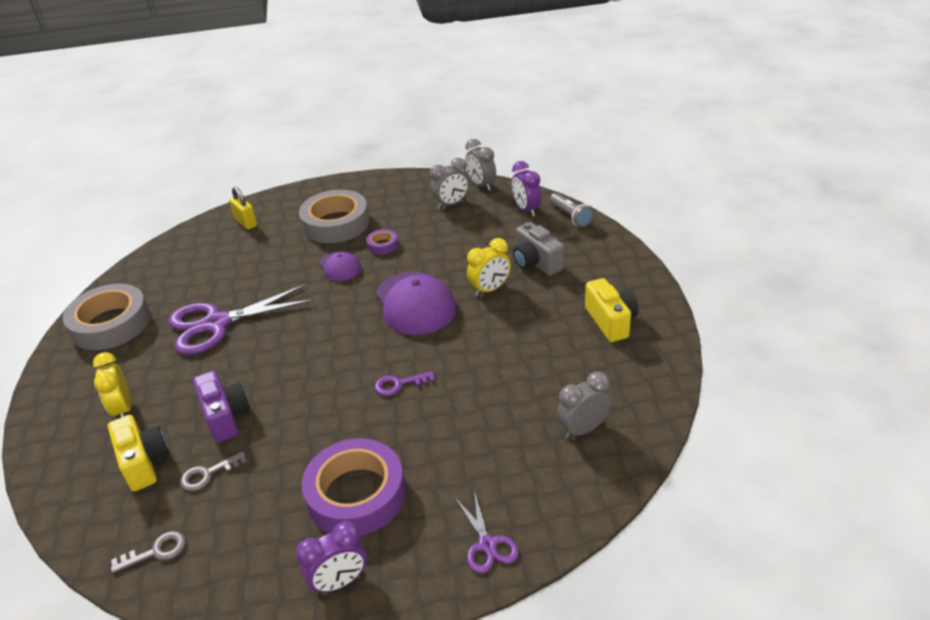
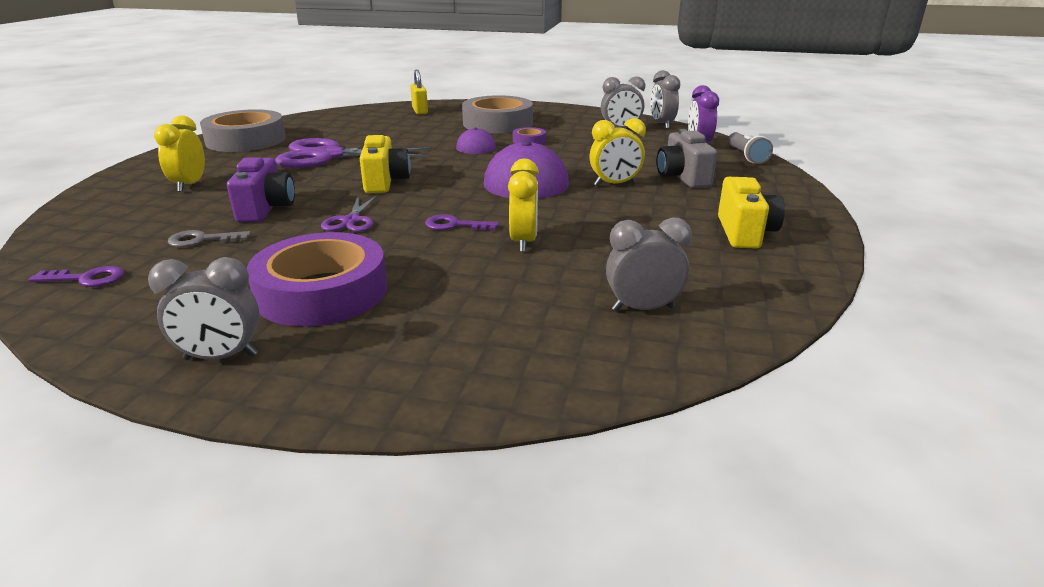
camera: 20 degrees right, 10 degrees down
yellow camera [108,415,169,492] -> yellow camera moved to [360,135,411,193]
grey key [111,531,186,573] -> purple key [29,266,124,287]
purple clock [296,521,367,594] -> grey clock [148,257,260,360]
purple scissors [456,491,519,573] -> purple scissors moved to [321,195,377,232]
none -> yellow clock [508,159,539,252]

